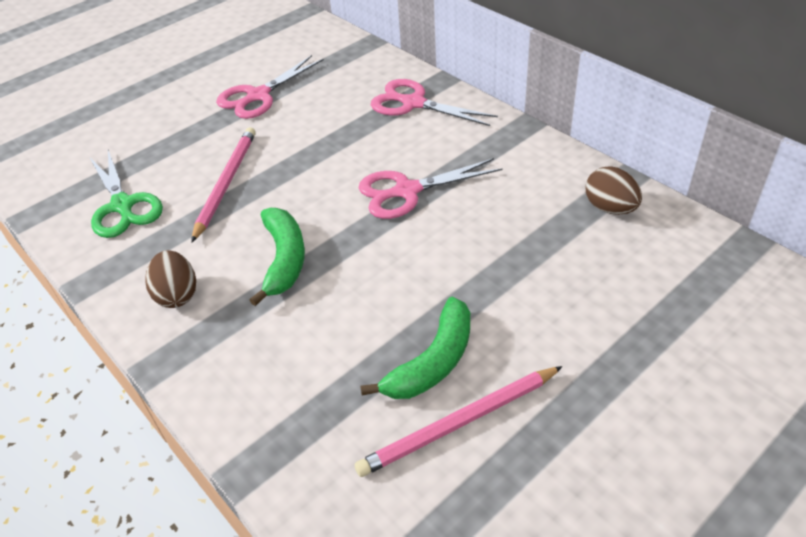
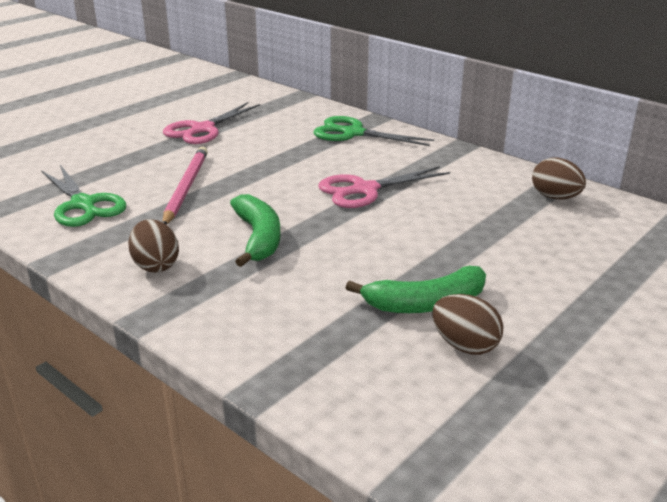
camera: 10 degrees left, 15 degrees down
pink pencil [355,366,563,477] -> brown egg [432,294,504,355]
green banana [360,297,470,399] -> green banana turned 45 degrees clockwise [345,266,486,313]
pink scissors [370,79,498,126] -> green scissors [314,116,434,146]

